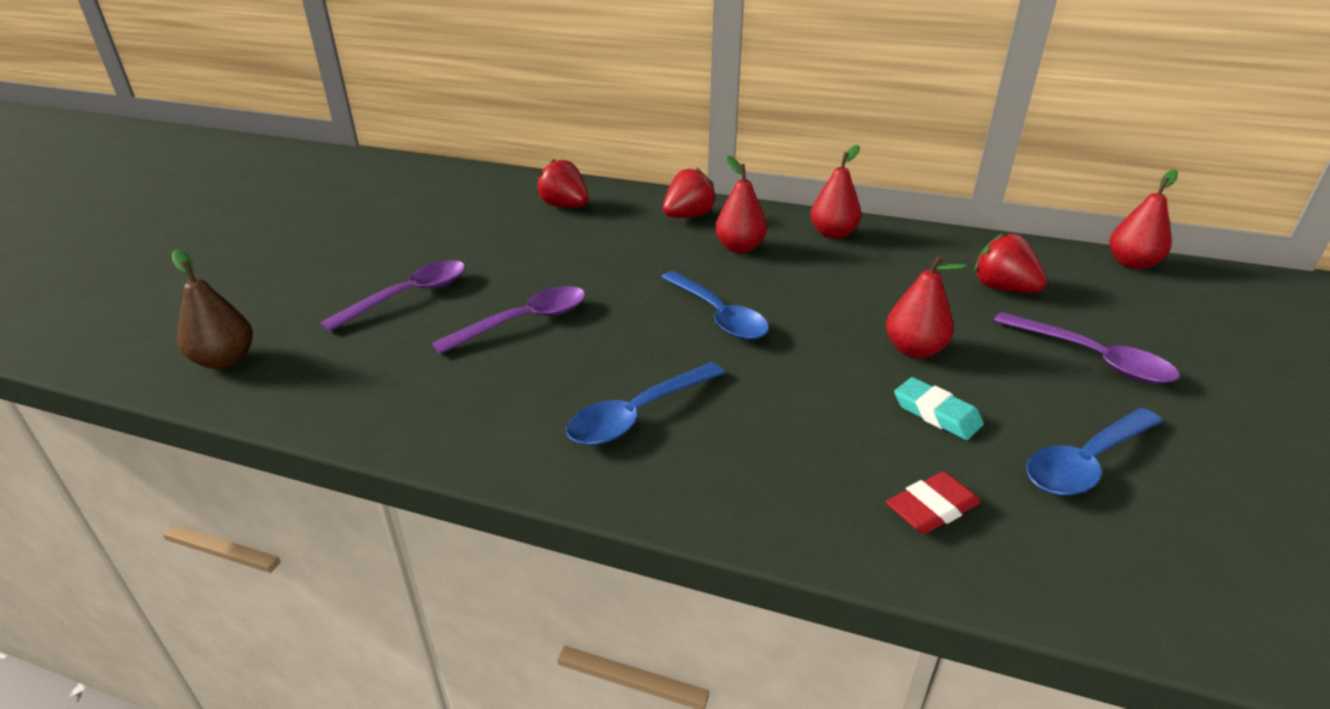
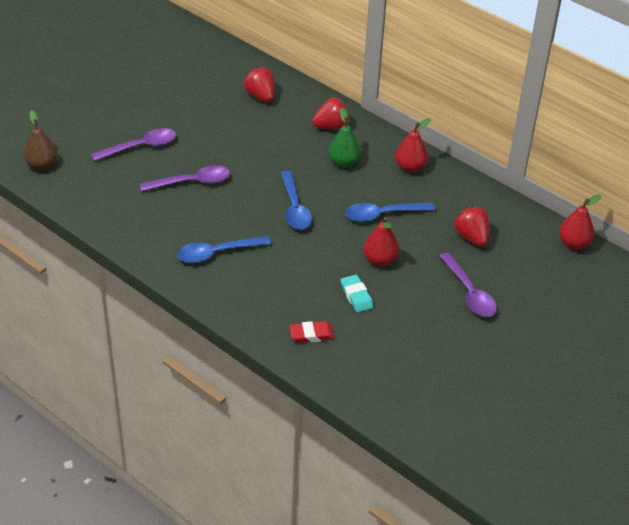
camera: 20 degrees right, 10 degrees up
red pear [715,156,767,253] -> green pear [328,108,361,168]
blue spoon [1026,408,1163,495] -> blue spoon moved to [345,202,435,222]

